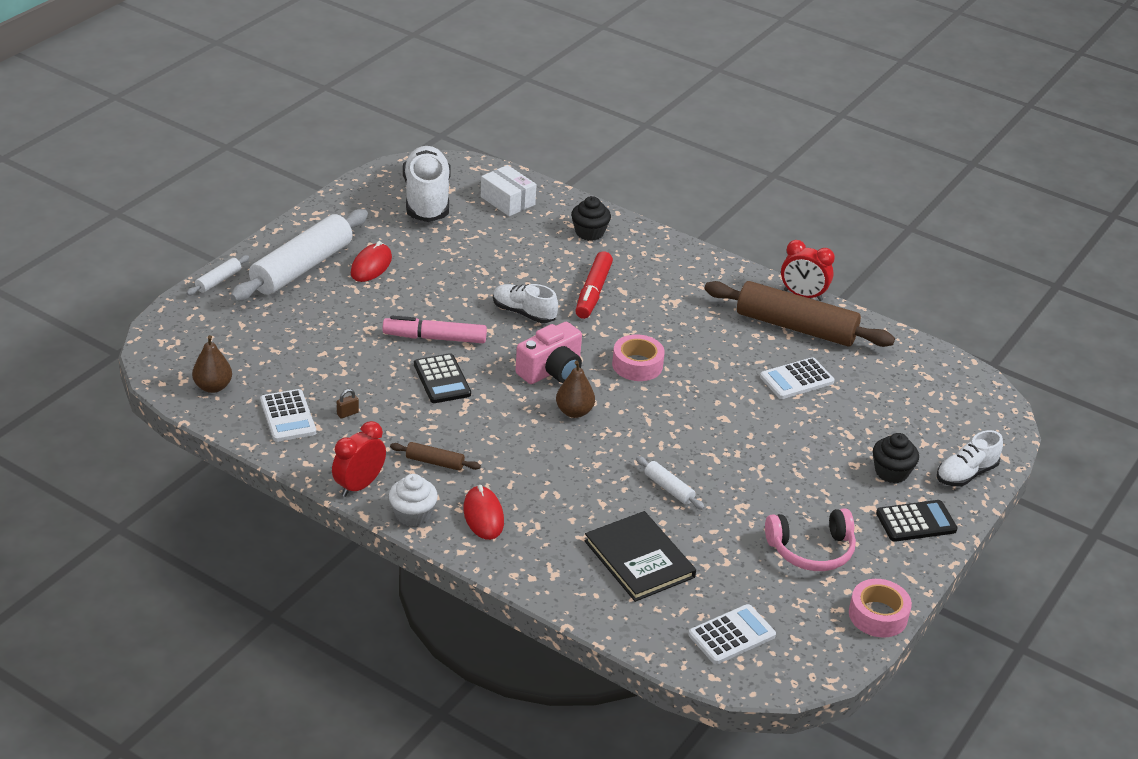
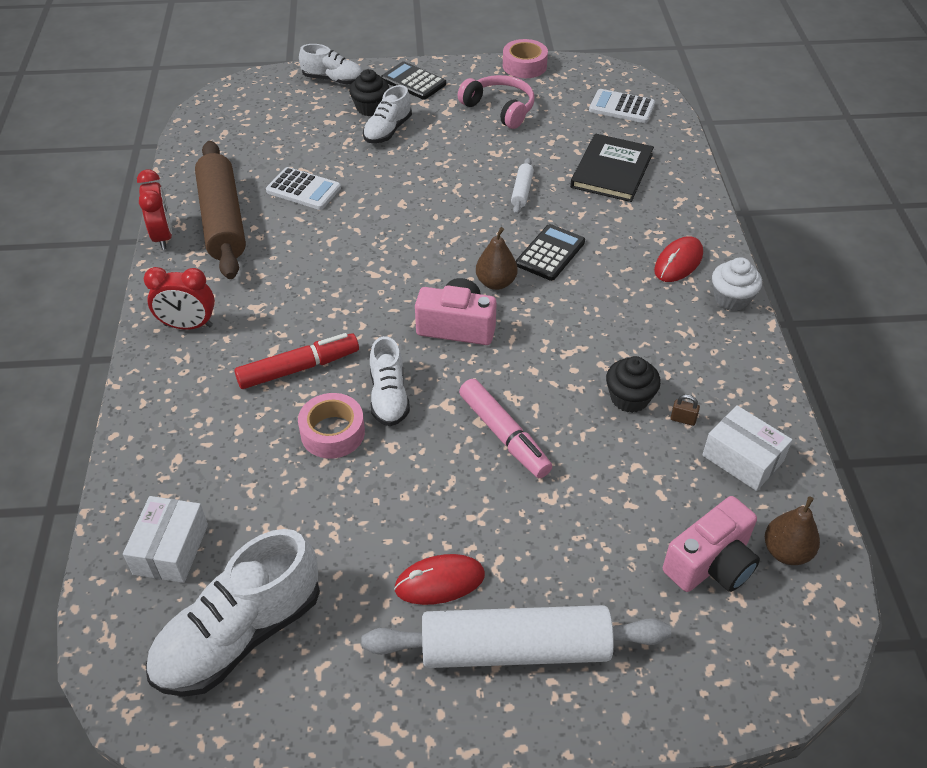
camera: 125 degrees left, 10 degrees up
white rolling pin [186,255,249,295] -> none
white calculator [260,389,316,442] -> white box [702,405,792,491]
red clock [332,421,386,497] -> red clock moved to [144,267,215,330]
brown rolling pin [390,442,481,471] -> none
black calculator [414,353,471,403] -> black calculator moved to [516,224,585,281]
black cupcake [571,196,611,241] -> black cupcake moved to [606,356,661,413]
pink tape [612,334,665,381] -> pink tape moved to [298,393,365,459]
none -> white shoe [363,85,412,143]
none -> pink camera [663,496,760,592]

